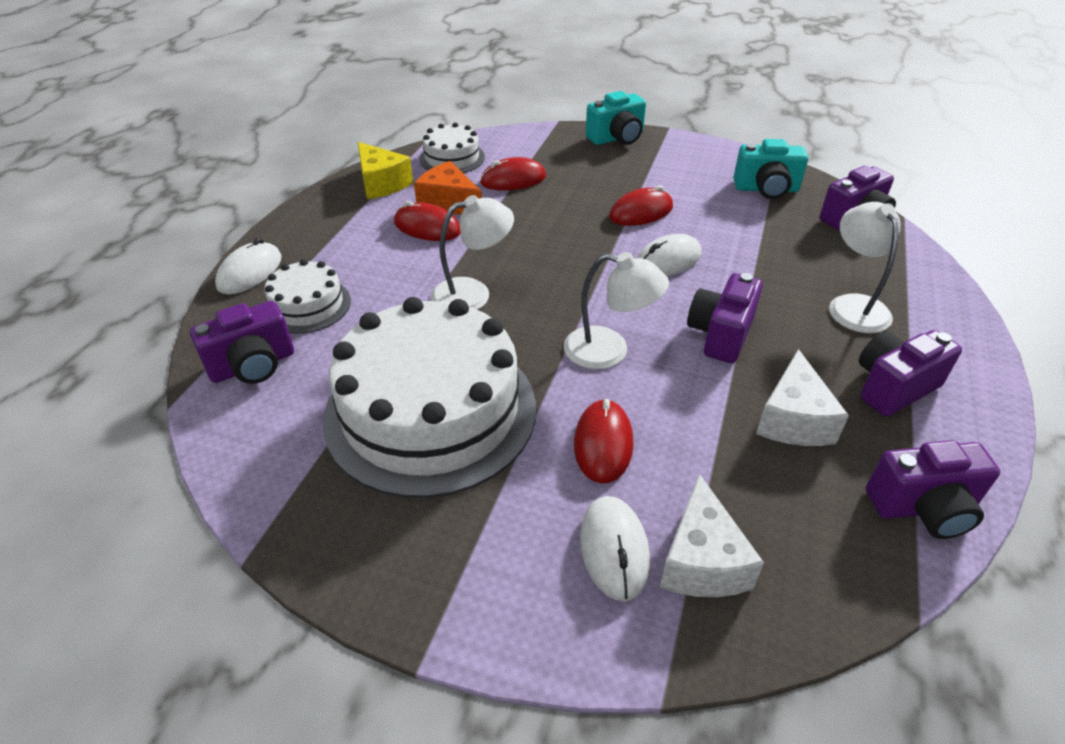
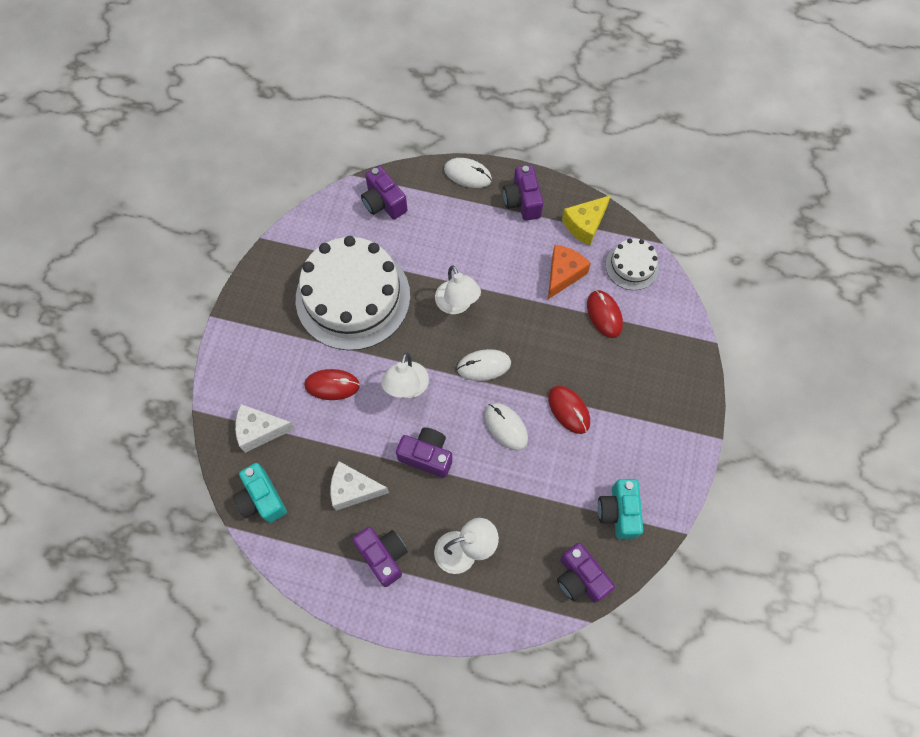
camera: 85 degrees right, 25 degrees up
white cake [264,259,351,334] -> none
red mouse [394,201,461,241] -> none
white mouse [580,496,650,601] -> white mouse moved to [457,349,511,381]
turquoise camera [586,91,646,145] -> turquoise camera moved to [233,463,287,523]
purple camera [866,440,1000,539] -> purple camera moved to [503,165,543,221]

